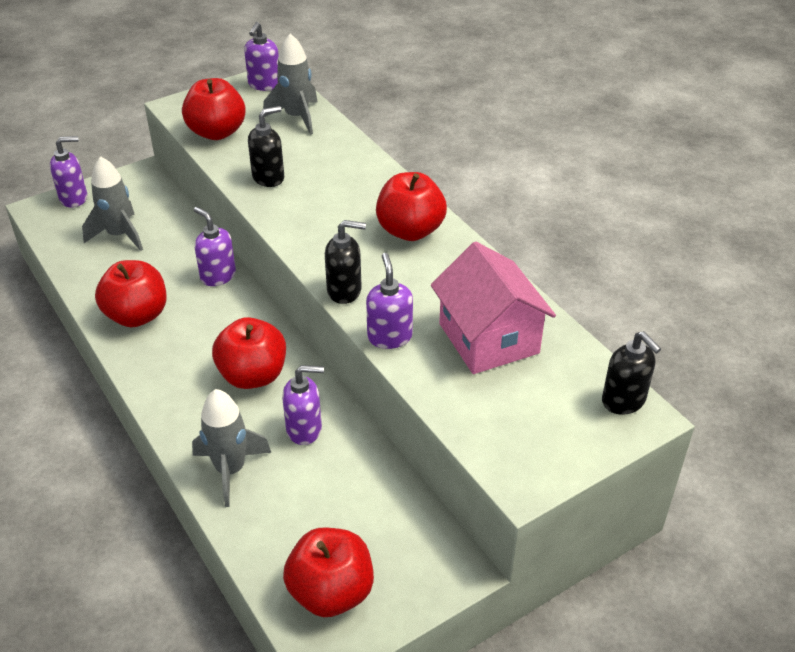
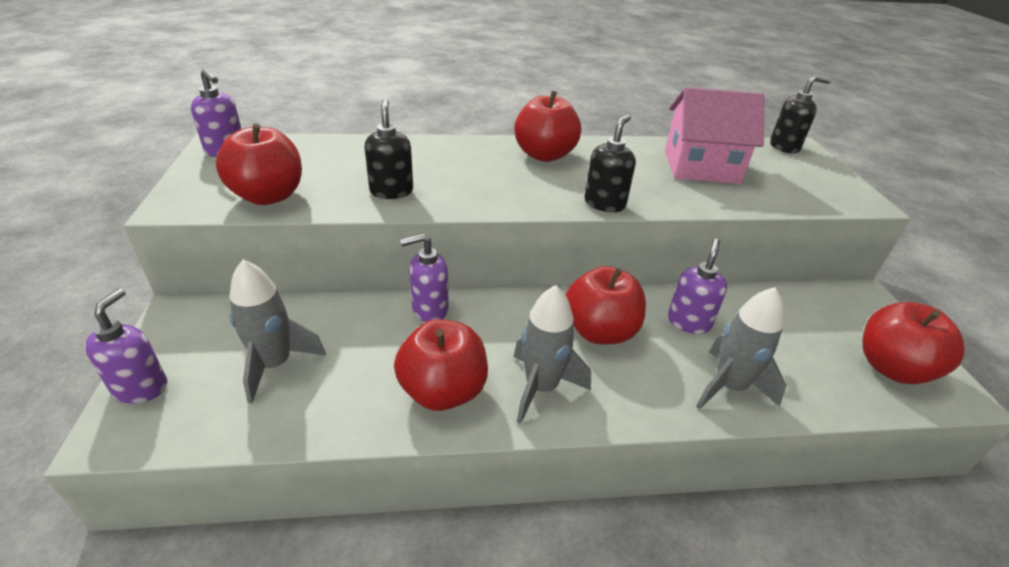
camera: 65 degrees left, 5 degrees down
grey rocket [263,34,318,135] -> grey rocket moved to [513,285,591,424]
purple soap dispenser [366,253,413,349] -> none

